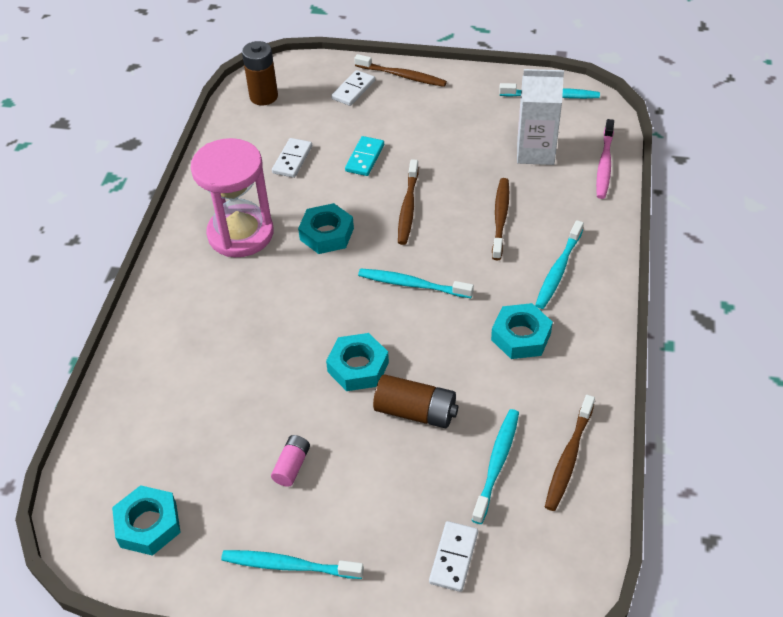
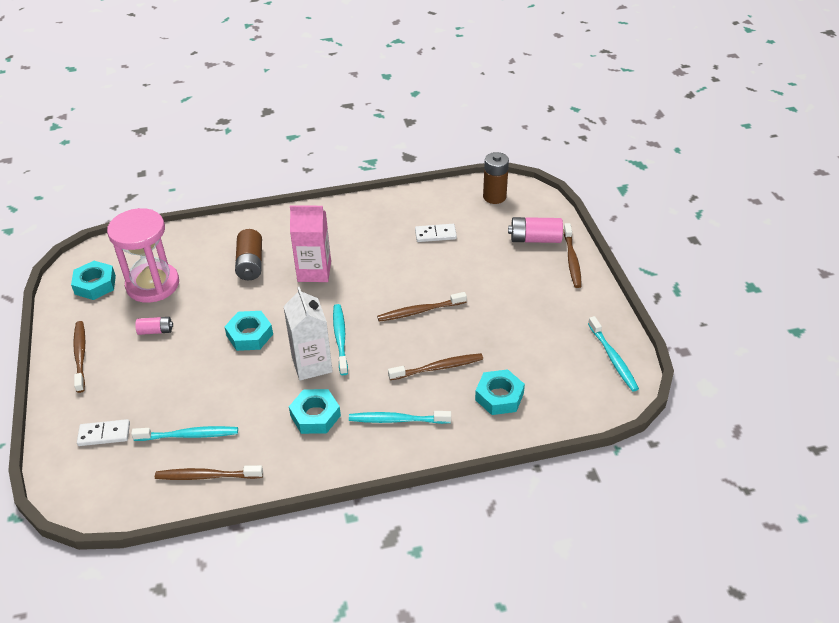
camera: 65 degrees right, 5 degrees down
pink hourglass [191,138,274,257] -> pink hourglass moved to [107,208,179,303]
turquoise toothbrush [221,550,364,579] -> brown toothbrush [73,321,85,393]
turquoise nut [298,203,354,254] -> turquoise nut moved to [475,369,525,415]
white domino [331,70,375,106] -> pink battery [508,217,563,243]
turquoise domino [345,136,384,176] -> none
brown battery [373,374,459,428] -> brown battery moved to [235,229,262,280]
white carton [517,69,564,165] -> white carton moved to [283,286,333,380]
pink toothbrush [596,119,614,199] -> none
none -> pink carton [290,205,331,282]

